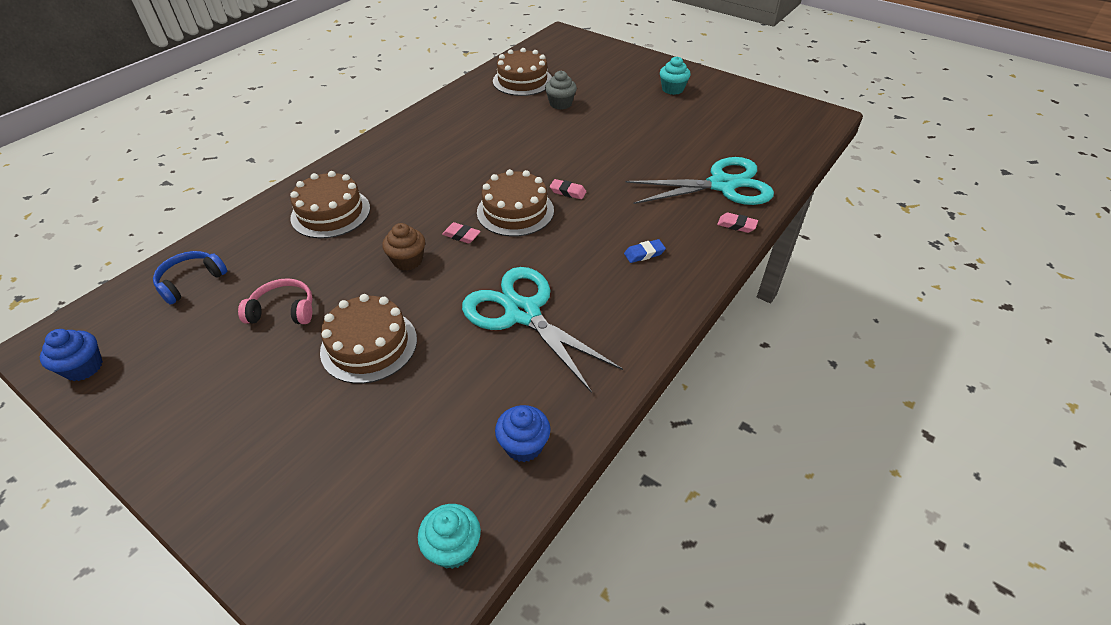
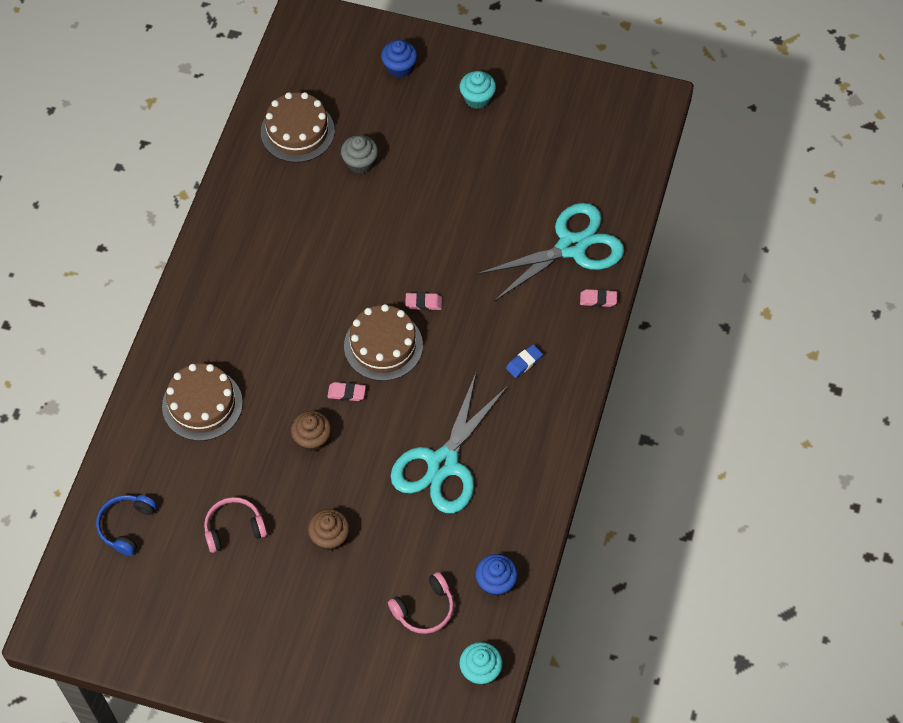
camera: 20 degrees left, 15 degrees up
blue cupcake [40,329,103,381] -> blue cupcake moved to [381,40,417,78]
brown cake [320,294,417,384] -> brown cupcake [308,509,350,551]
turquoise scissors [462,267,623,393] -> turquoise scissors turned 90 degrees counterclockwise [391,373,508,513]
none -> pink headphones [388,572,454,634]

